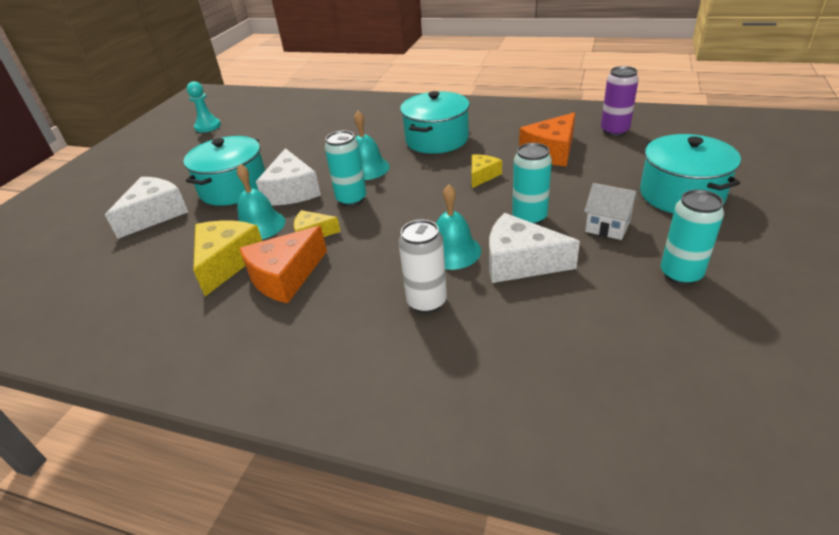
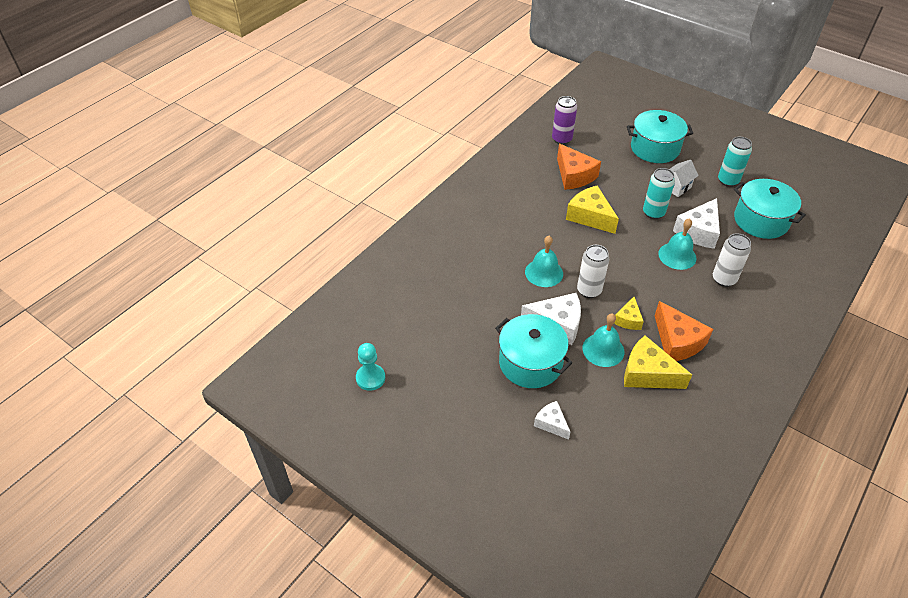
camera: 75 degrees left, 10 degrees up
white cheese [105,177,188,239] -> white cheese [534,401,570,440], size x0.57
turquoise can [325,131,366,206] -> white can [577,245,609,298]
turquoise pot [400,91,470,154] -> turquoise pot moved to [734,179,806,239]
yellow cheese [472,154,502,188] -> yellow cheese [566,185,619,234], size x1.74

